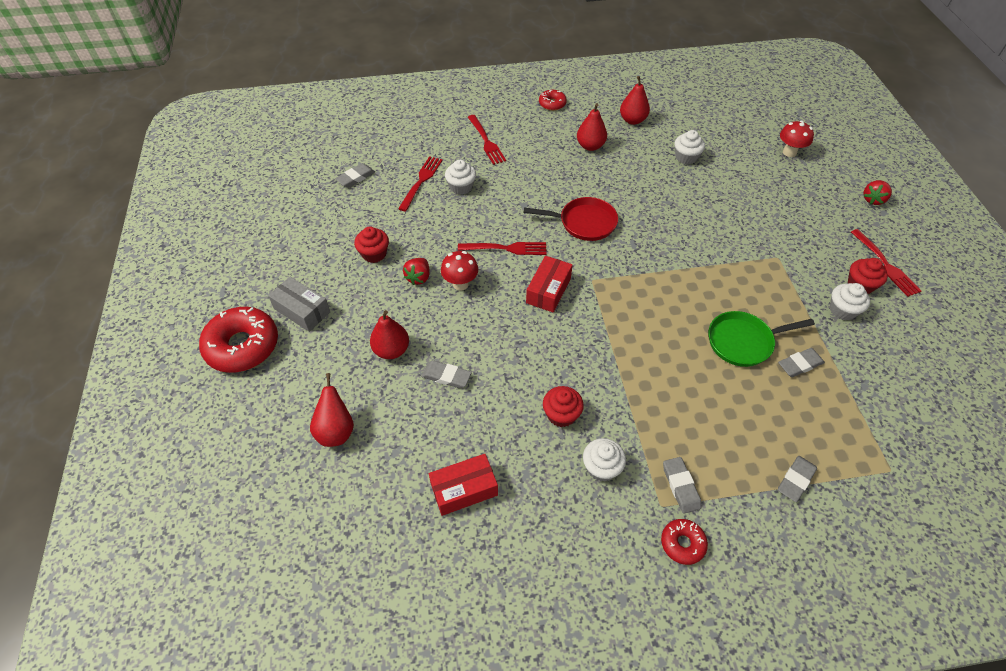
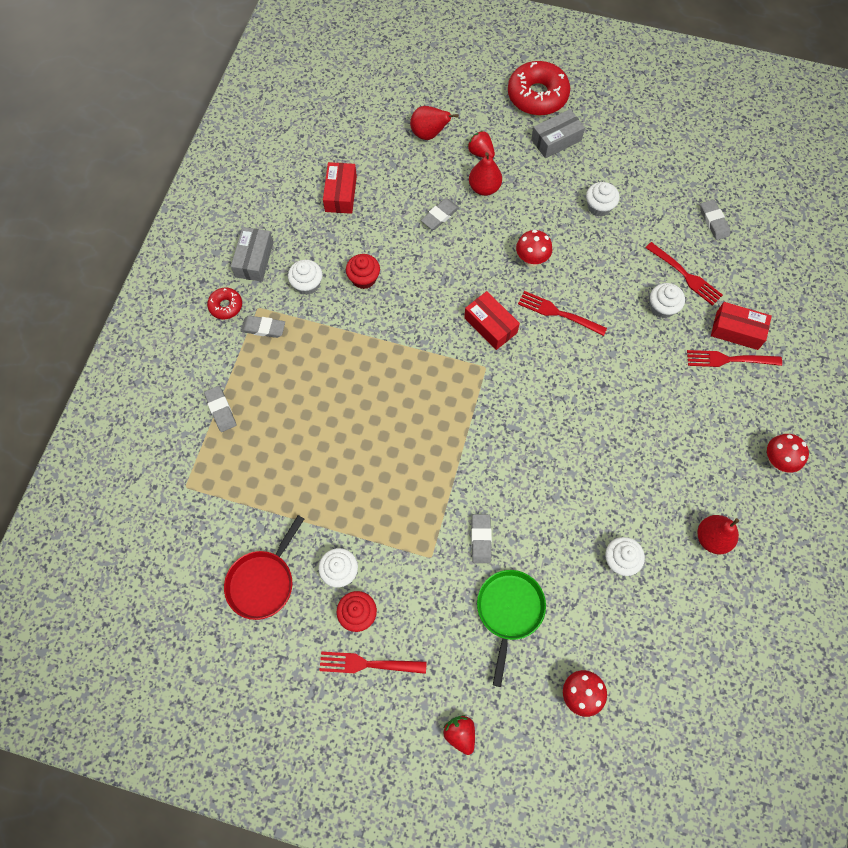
camera: 115 degrees right, 15 degrees up
red cupcake [354,227,389,263] -> white cupcake [586,182,619,217]
red strawberry [403,258,430,285] -> red strawberry moved to [467,131,495,158]
red fork [458,242,546,255] -> red fork turned 90 degrees clockwise [518,291,607,336]
red pan [524,197,618,241] -> red pan moved to [224,515,304,620]
red donut [539,90,567,111] -> red mushroom [767,434,809,473]
red pear [577,103,607,151] -> none
green pan [708,311,815,367] -> green pan moved to [477,570,546,687]
grey eraser [778,348,825,377] -> grey eraser moved to [471,514,492,563]
none -> grey box [231,227,274,282]
none -> red box [711,302,772,350]

